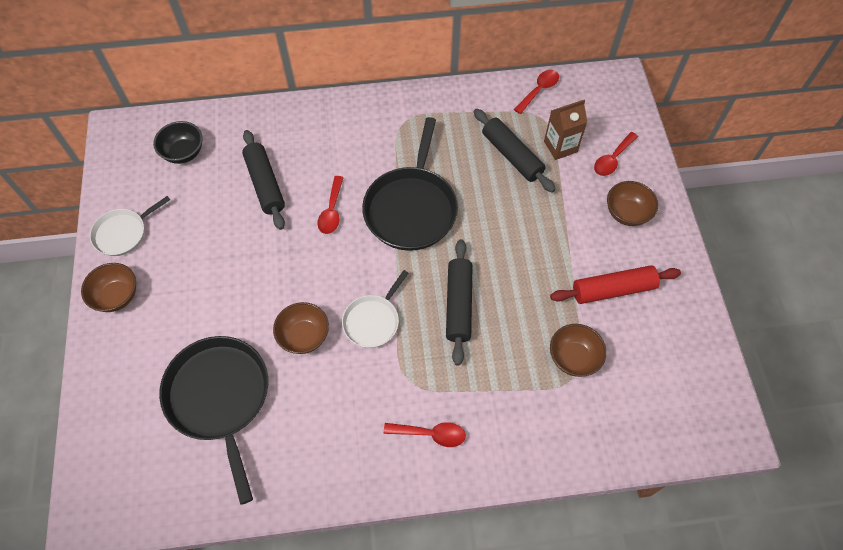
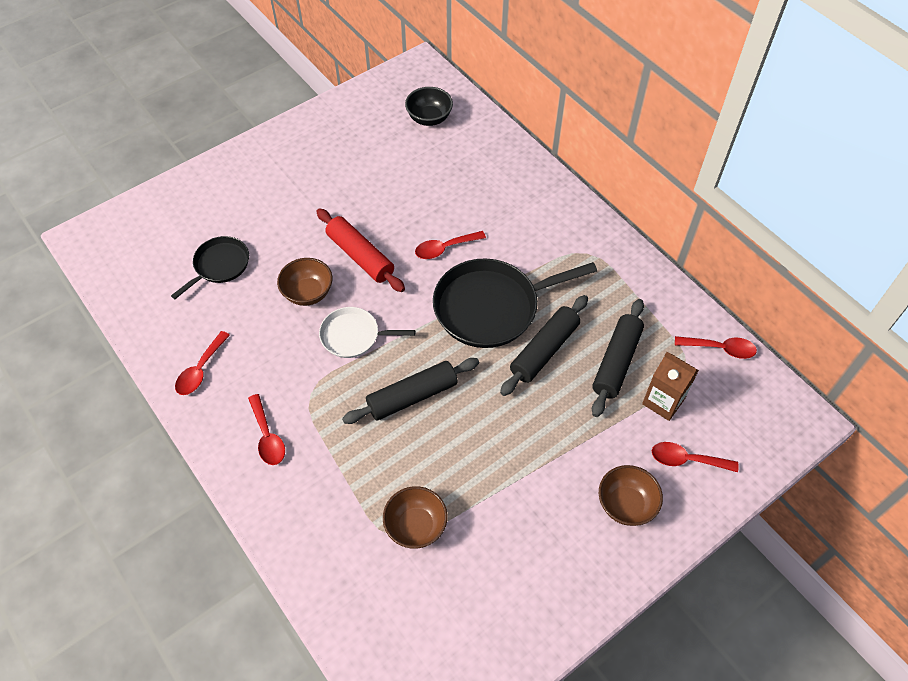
camera: 60 degrees right, 5 degrees down
brown bowl [81,263,136,312] -> none
white pan [90,196,170,256] -> none
black pan [159,336,268,505] -> black pan [171,236,249,299], size x0.56
black rolling pin [242,130,285,230] -> black rolling pin moved to [500,295,588,396]
red rolling pin [550,265,681,304] -> red rolling pin moved to [316,208,405,292]
none -> red spoon [175,331,230,395]

